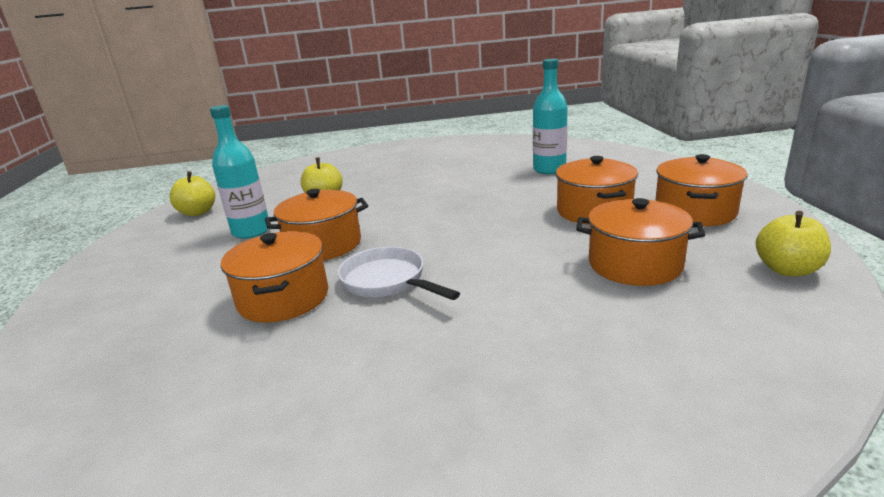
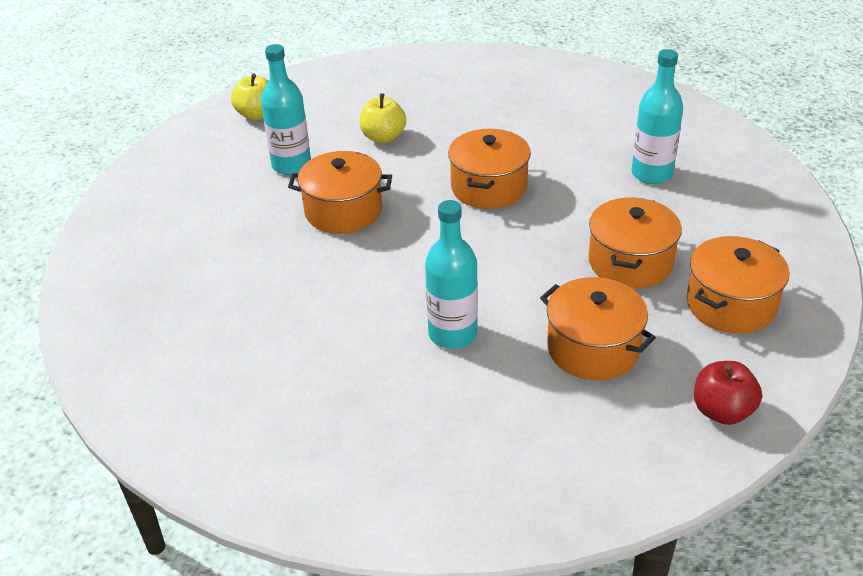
camera: 25 degrees right, 15 degrees up
orange pot [221,231,328,322] -> orange pot moved to [448,129,531,209]
white pan [338,247,460,300] -> none
yellow apple [756,211,831,276] -> red apple [694,361,762,425]
none -> turquoise bottle [425,200,478,349]

